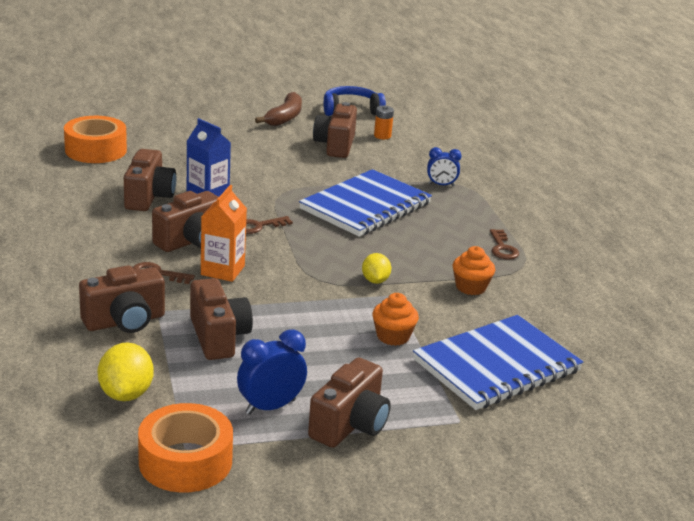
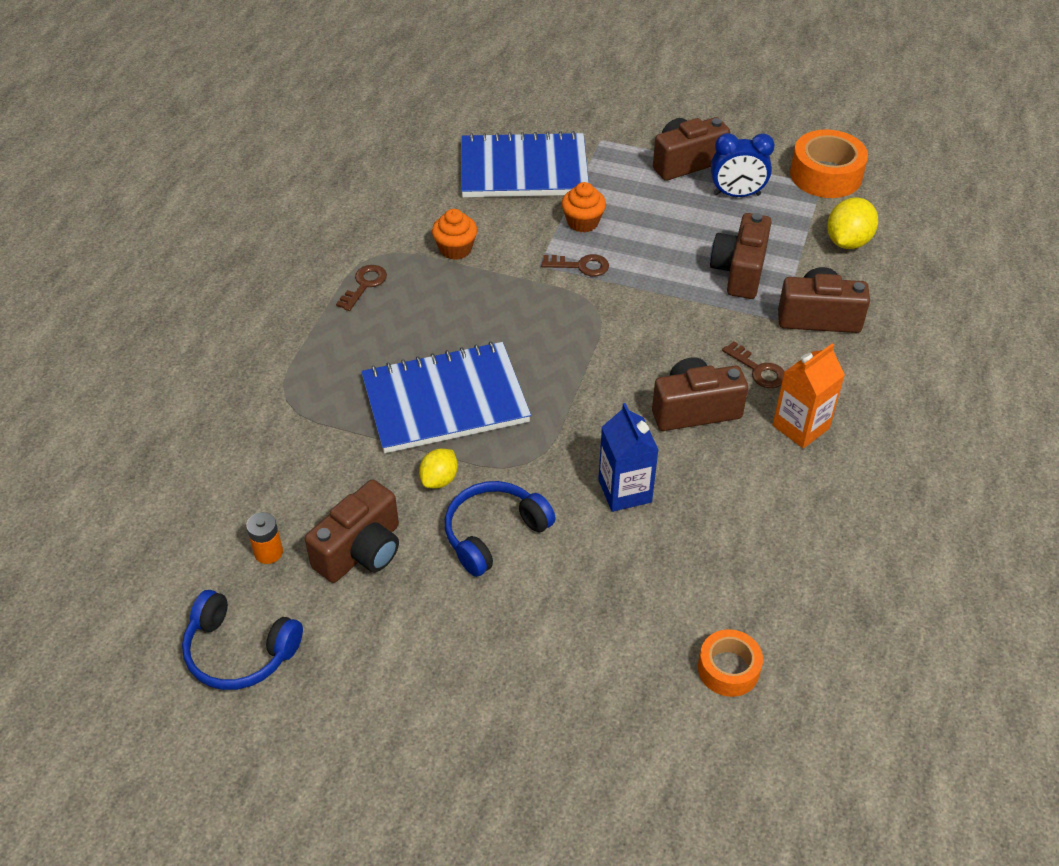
camera: 145 degrees left, 20 degrees up
orange tape [64,116,127,163] -> orange tape [698,629,763,697], size x0.61
brown camera [124,149,176,211] -> none
orange carton [201,185,247,282] -> orange carton moved to [773,343,845,448]
brown key [246,216,293,234] -> brown key moved to [541,254,609,276]
brown banana [255,92,302,126] -> none
yellow lemon [362,253,391,284] -> yellow lemon moved to [419,449,458,488]
blue clock [427,147,462,186] -> none
none -> blue headphones [445,481,556,577]

